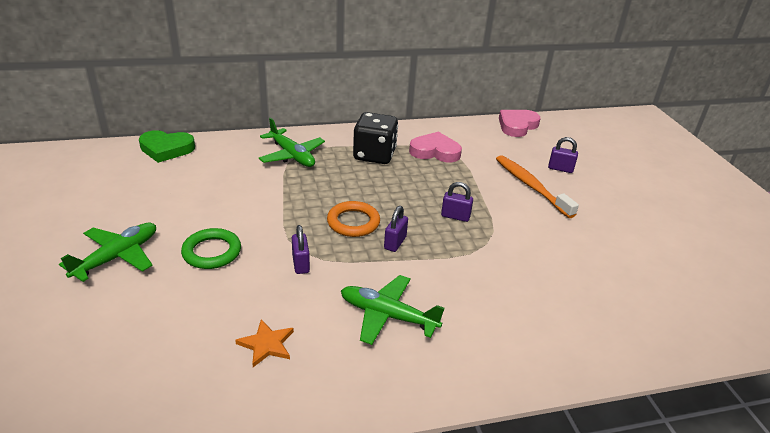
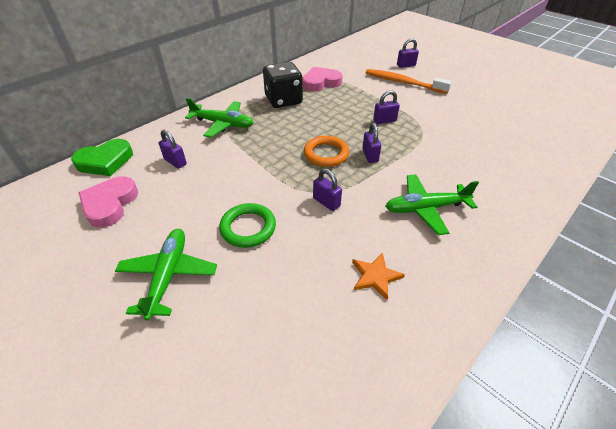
camera: 30 degrees left, 10 degrees up
pink heart [499,110,541,137] -> pink heart moved to [79,176,138,228]
none -> purple padlock [159,130,187,169]

